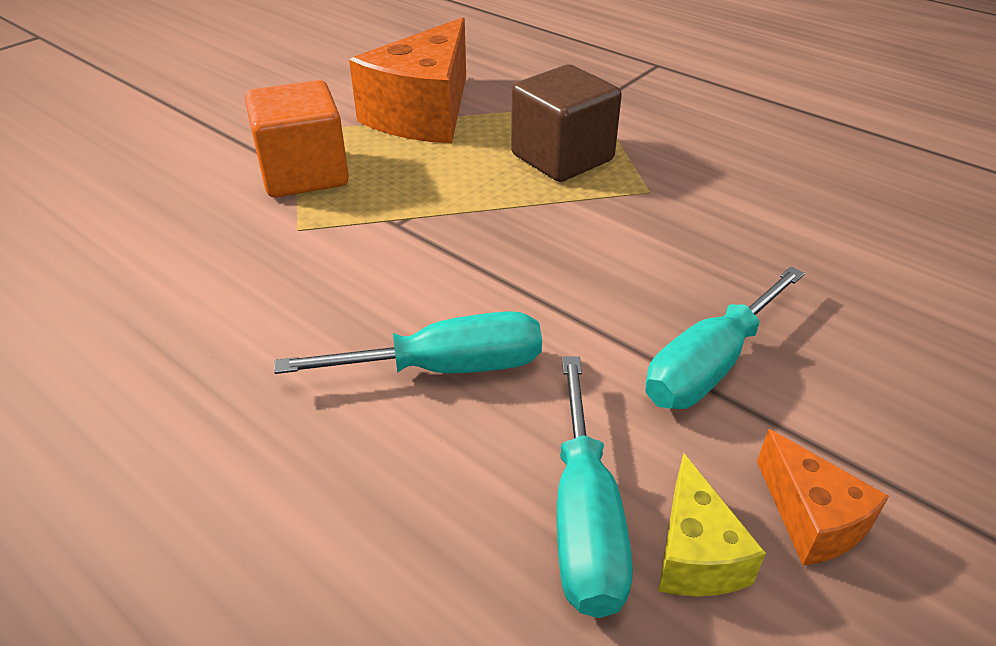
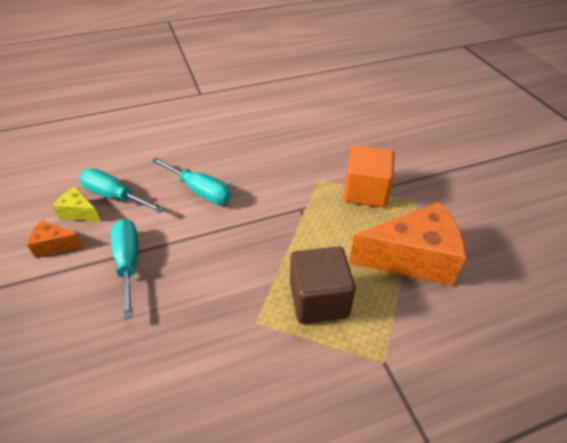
camera: 120 degrees right, 5 degrees up
turquoise screwdriver [274,311,542,374] -> turquoise screwdriver turned 75 degrees counterclockwise [152,157,232,204]
orange cheese [349,17,466,143] -> orange cheese turned 120 degrees clockwise [349,202,466,286]

